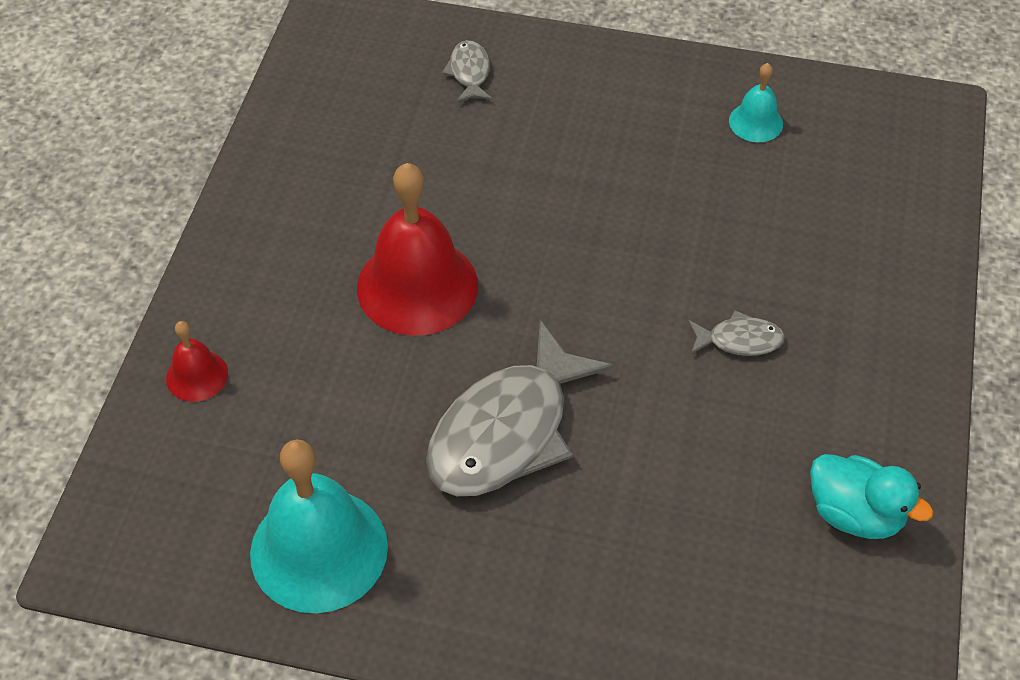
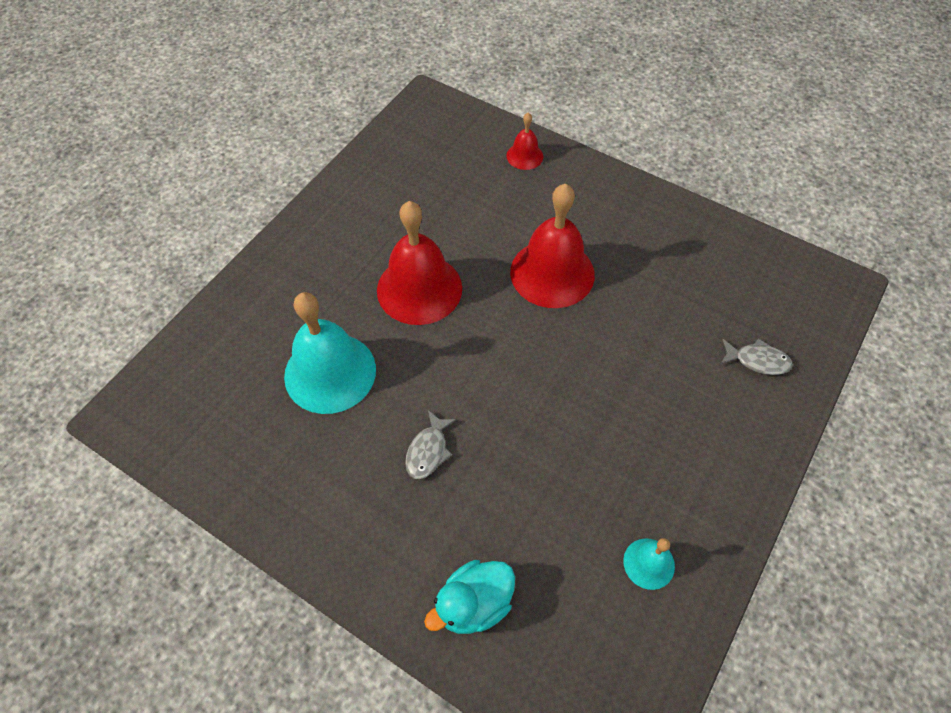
camera: 110 degrees right, 5 degrees up
turquoise bell [250,439,388,613] -> turquoise bell moved to [284,292,376,414]
grey fish [426,320,614,496] -> red bell [377,201,462,325]
turquoise duck [810,454,933,539] -> turquoise duck moved to [424,560,515,634]

